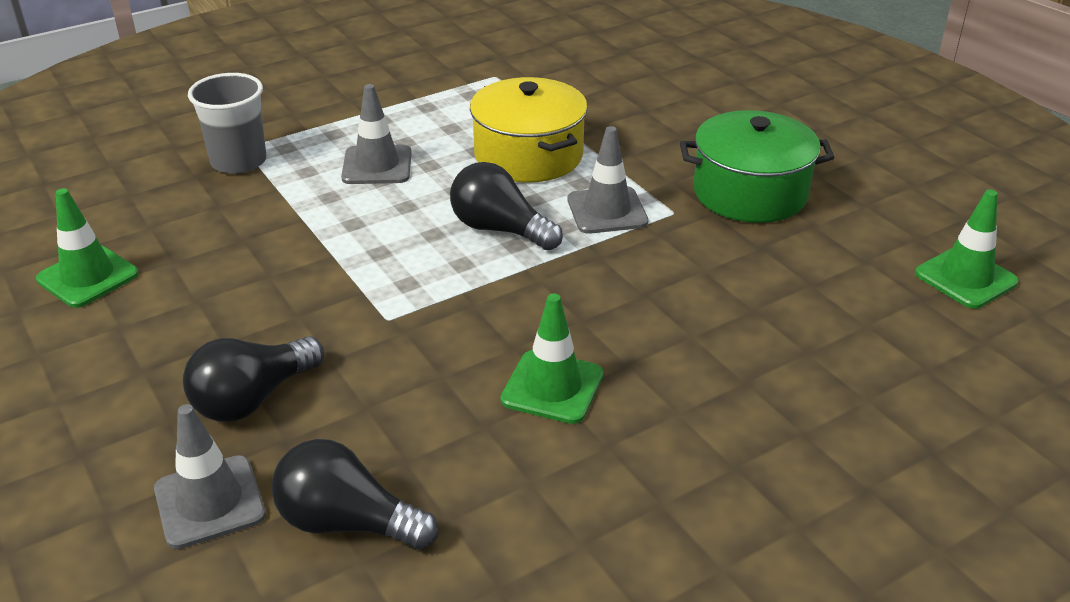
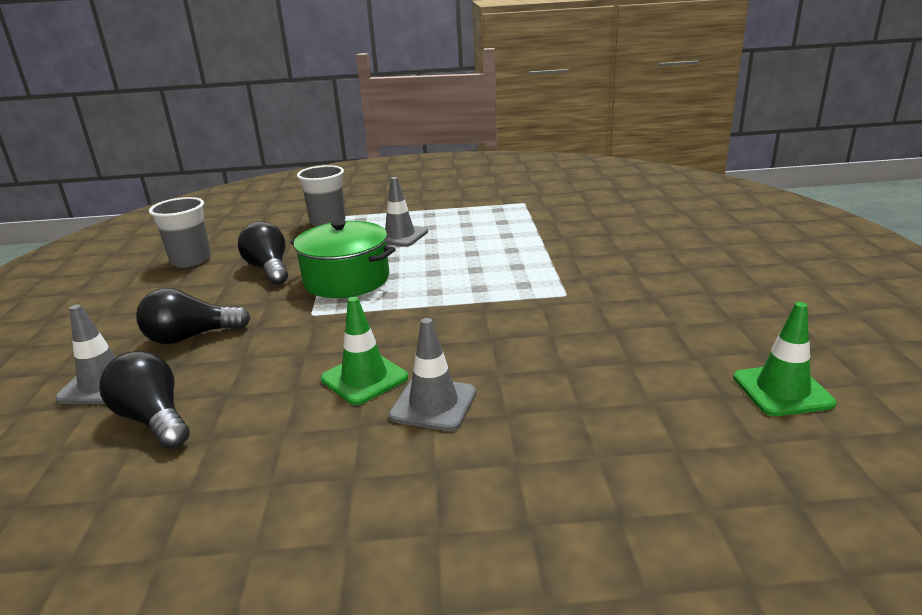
camera: 30 degrees right, 10 degrees down
green traffic cone [36,188,139,308] -> grey cup [149,197,211,267]
black light bulb [450,162,563,250] -> black light bulb moved to [238,221,288,285]
yellow pot [470,77,588,182] -> none
grey traffic cone [568,126,648,234] -> grey traffic cone moved to [389,318,476,431]
green pot [680,110,835,223] -> green pot moved to [290,220,396,298]

